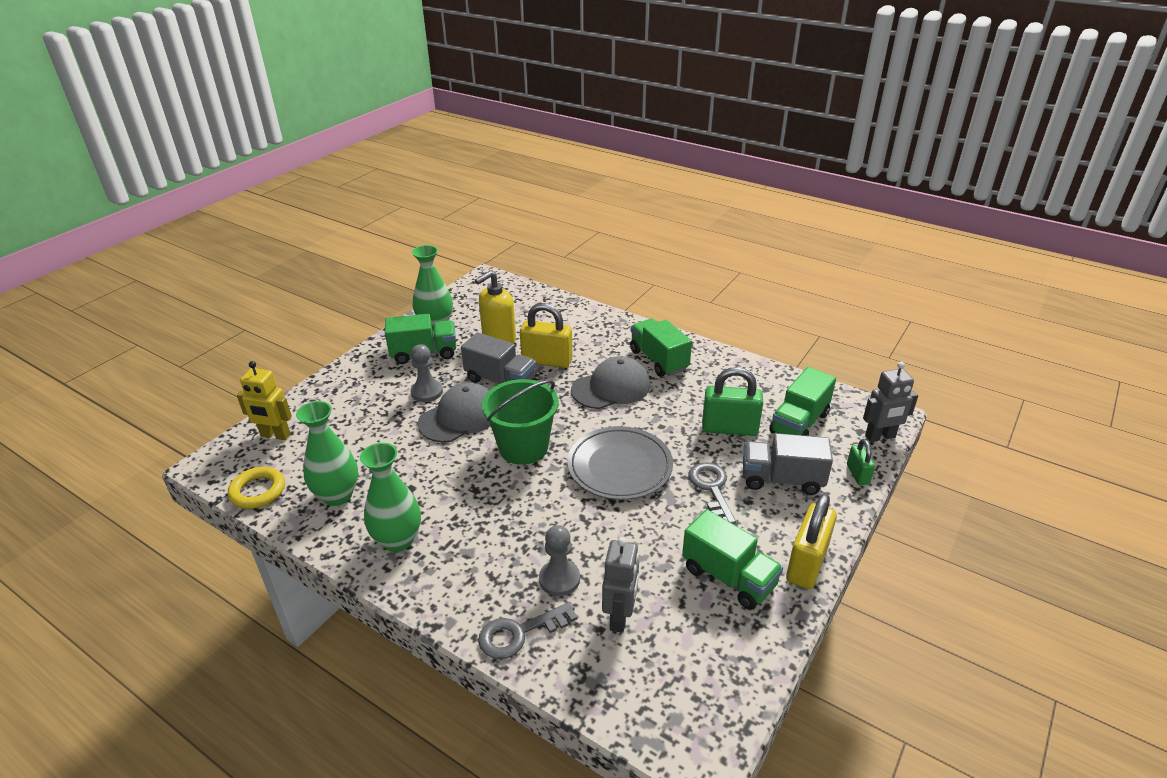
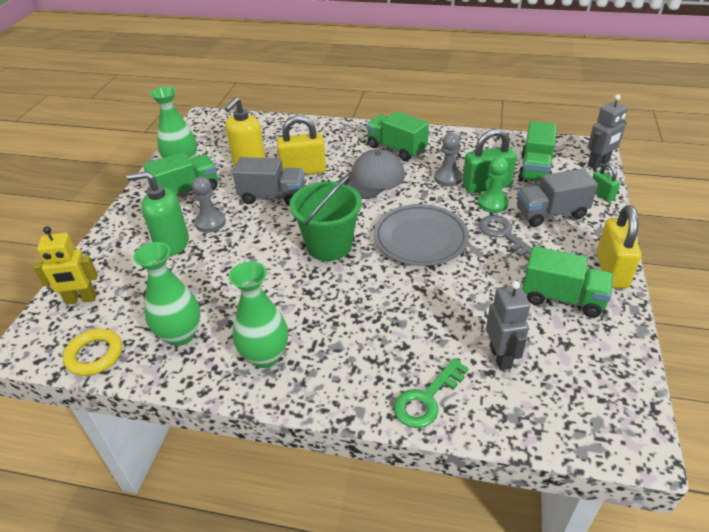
camera: 20 degrees left, 5 degrees up
grey cap [417,383,491,443] -> none
grey key [478,602,578,659] -> green key [394,358,469,428]
grey pawn [539,525,580,596] -> grey pawn moved to [434,133,463,186]
none -> green soap dispenser [127,171,189,256]
none -> green pawn [478,157,509,213]

